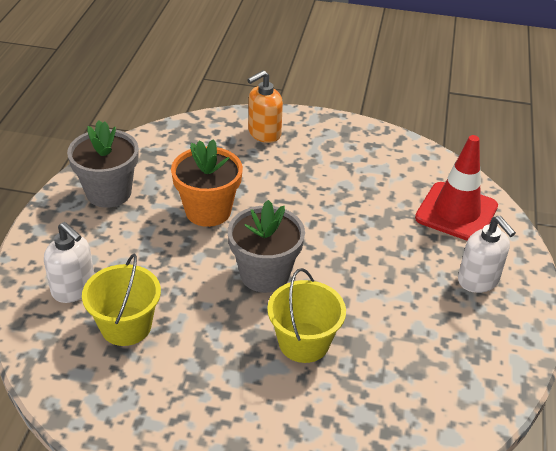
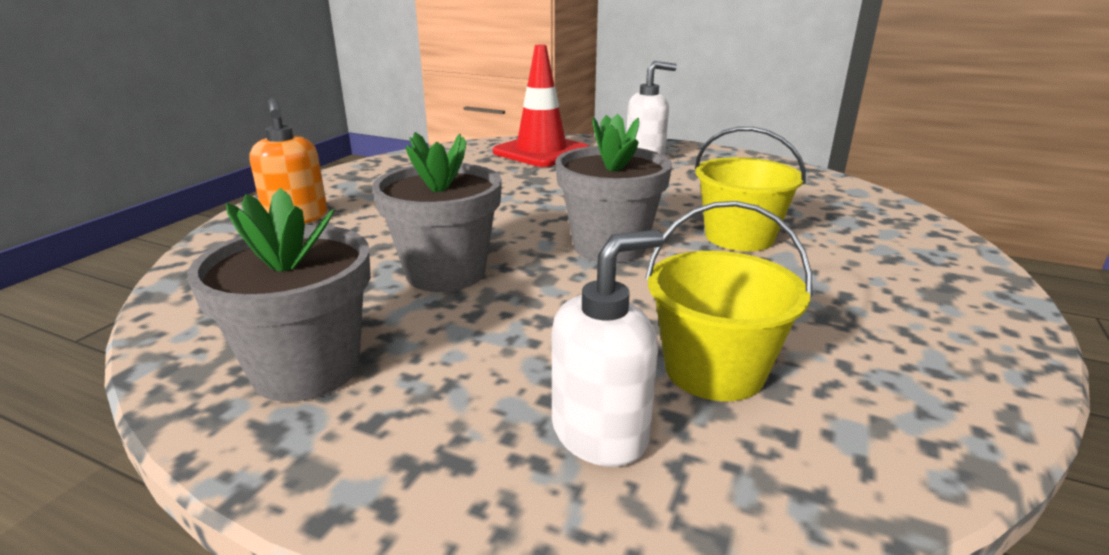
camera: 75 degrees left, 15 degrees down
orange flower pot [171,139,243,227] -> grey flower pot [372,132,502,292]

